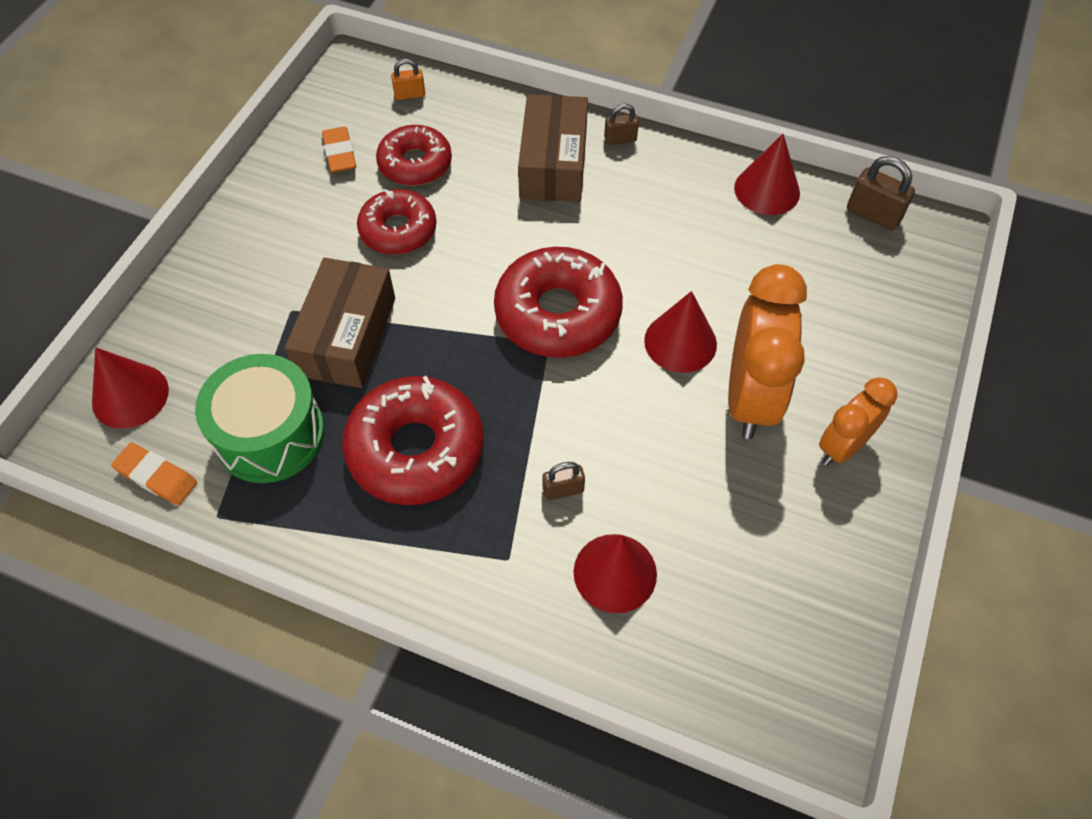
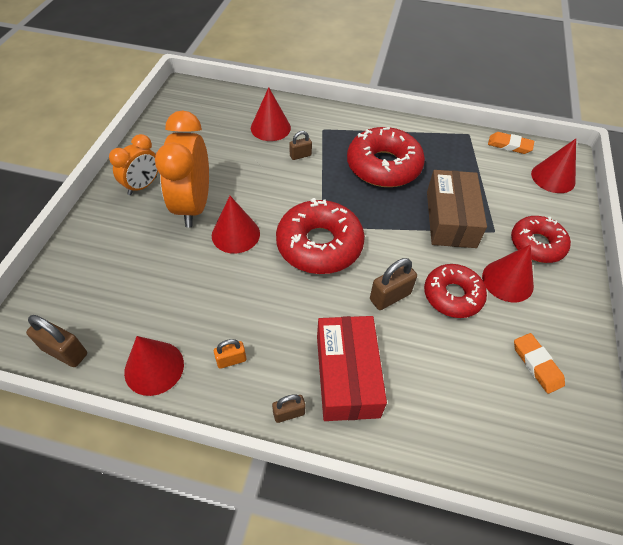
camera: 170 degrees right, 5 degrees down
green drum [195,354,325,483] -> none
red donut [376,125,452,186] -> red donut moved to [511,216,571,263]
orange padlock [391,59,425,100] -> orange padlock moved to [214,339,246,369]
brown box [518,94,588,202] -> red box [317,316,387,421]
none -> brown padlock [370,258,417,310]
none -> red cone [482,244,534,302]

